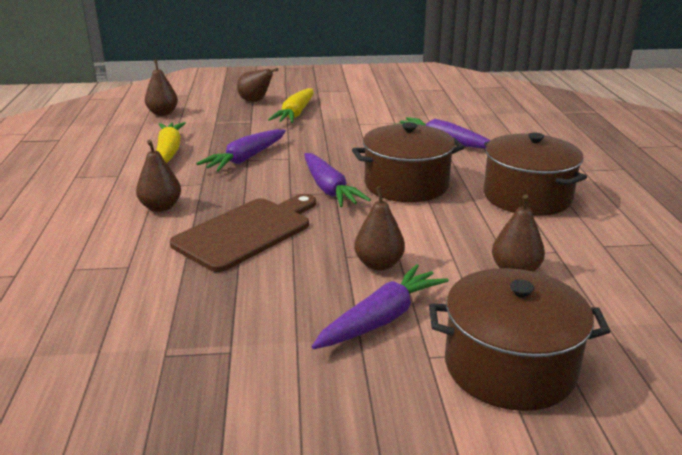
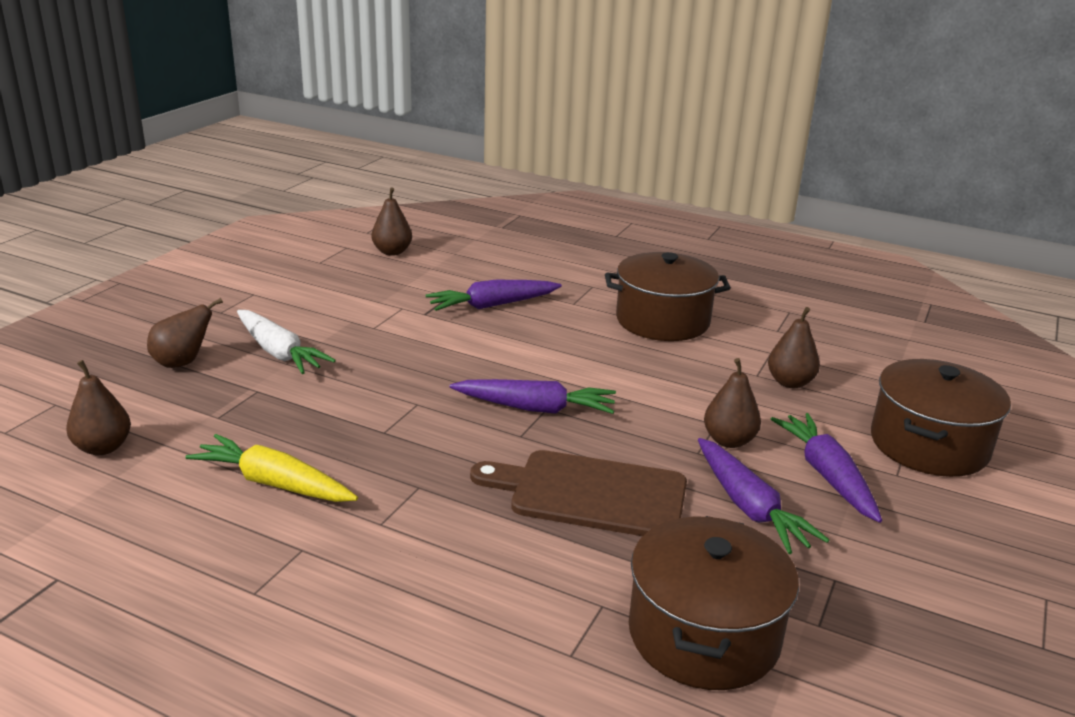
camera: 60 degrees left, 0 degrees up
brown pear [136,140,181,212] -> brown pear moved to [372,187,412,256]
brown cutting board [170,194,316,272] -> brown cutting board turned 60 degrees counterclockwise [470,450,687,536]
purple carrot [196,129,286,172] -> purple carrot moved to [698,438,830,554]
yellow carrot [268,88,314,123] -> white carrot [237,310,336,374]
brown pot [352,122,464,202] -> brown pot moved to [629,516,799,690]

